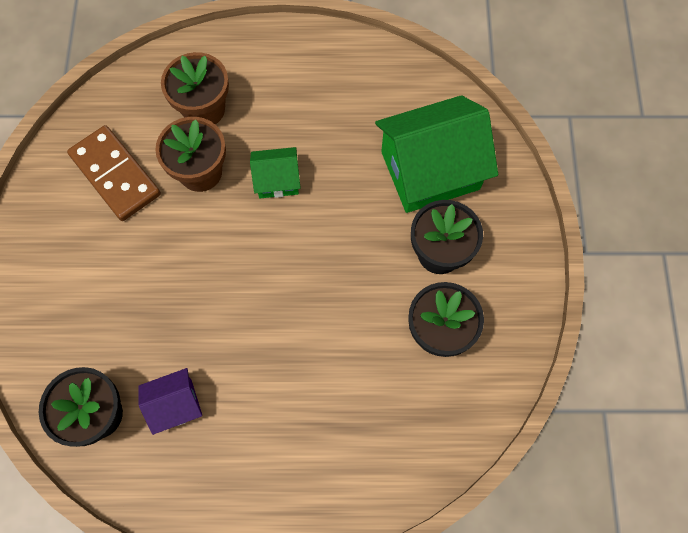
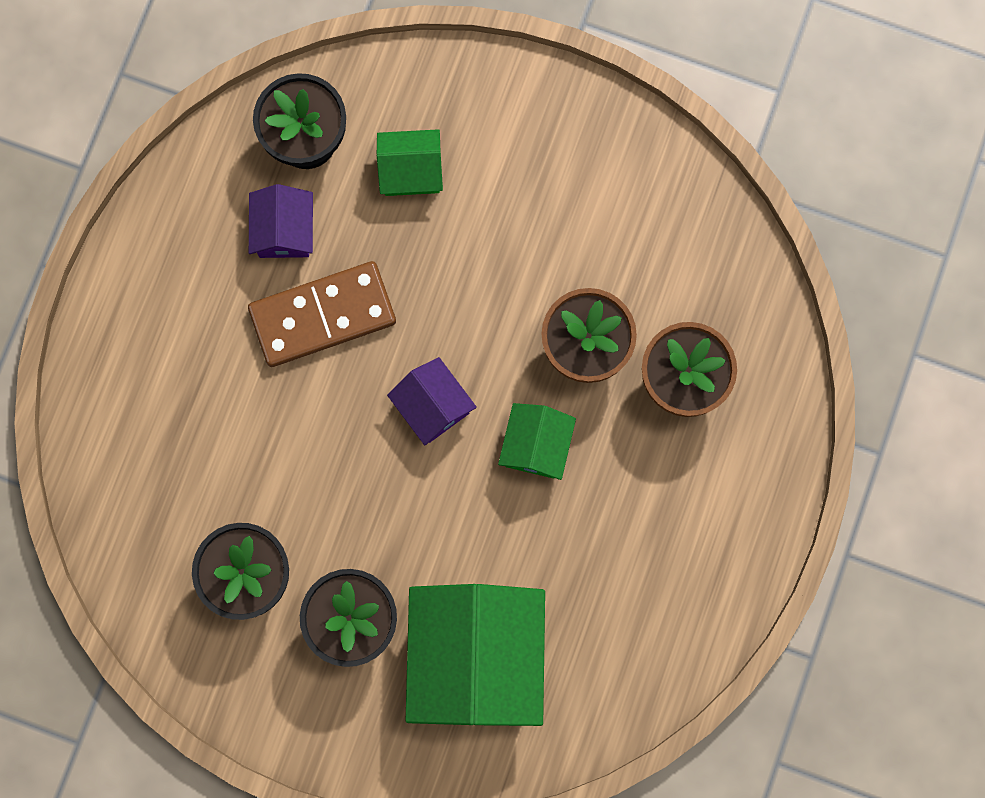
camera: 110 degrees right, 10 degrees up
brown domino [67,125,161,221] -> brown domino moved to [248,261,396,367]
none -> green house [377,129,443,196]
none -> purple house [387,357,477,445]

